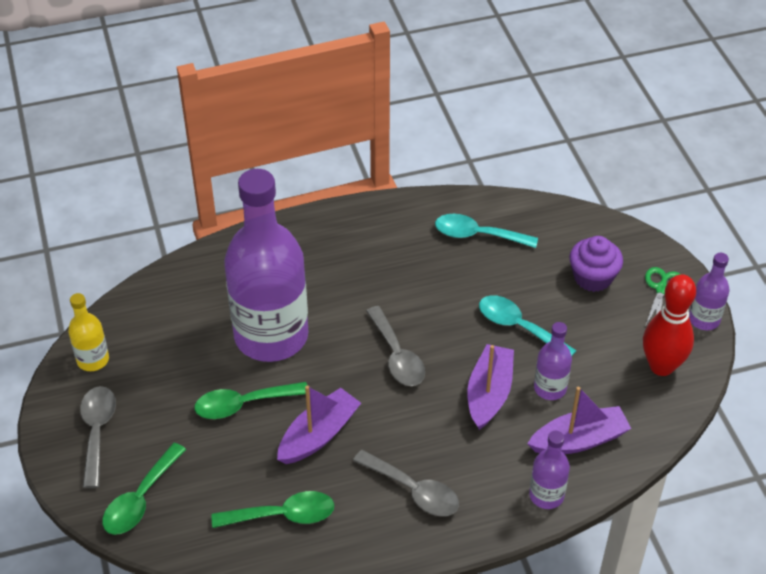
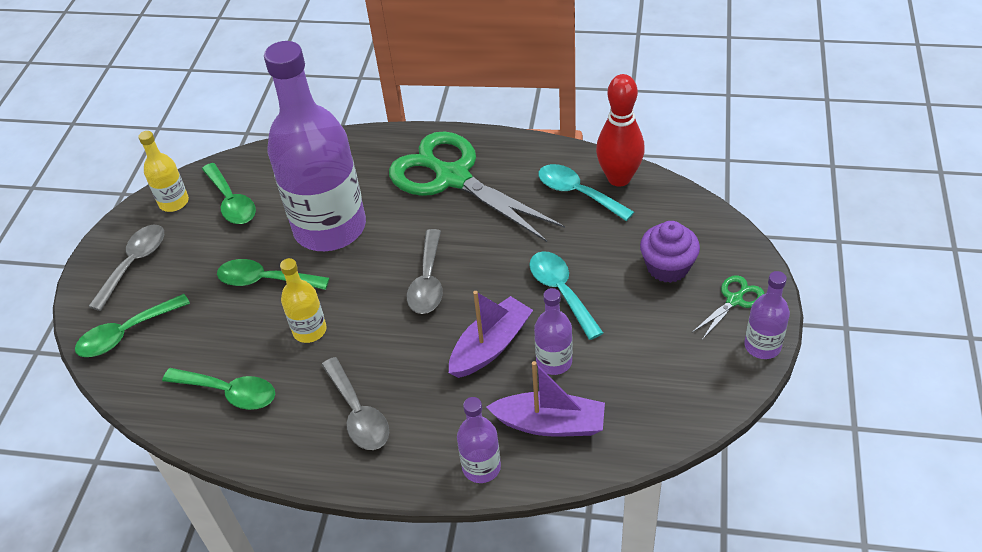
camera: 30 degrees right, 0 degrees up
purple boat [277,385,361,464] -> yellow bottle [280,258,327,343]
red bowling pin [643,274,696,376] -> red bowling pin moved to [596,74,645,186]
none -> green spoon [202,163,256,224]
none -> green scissors [389,131,565,242]

